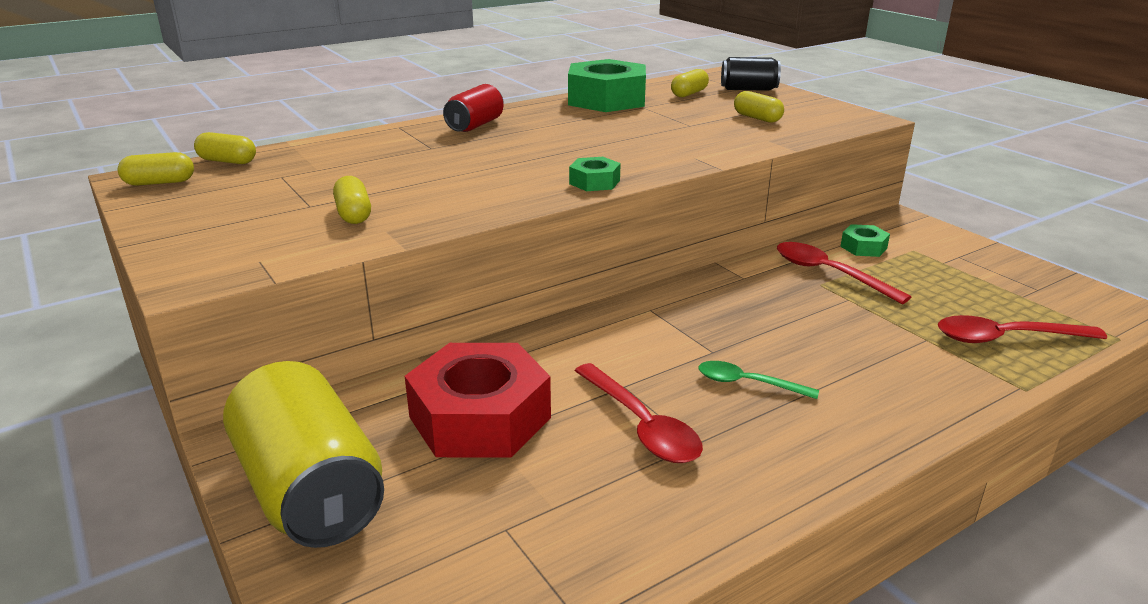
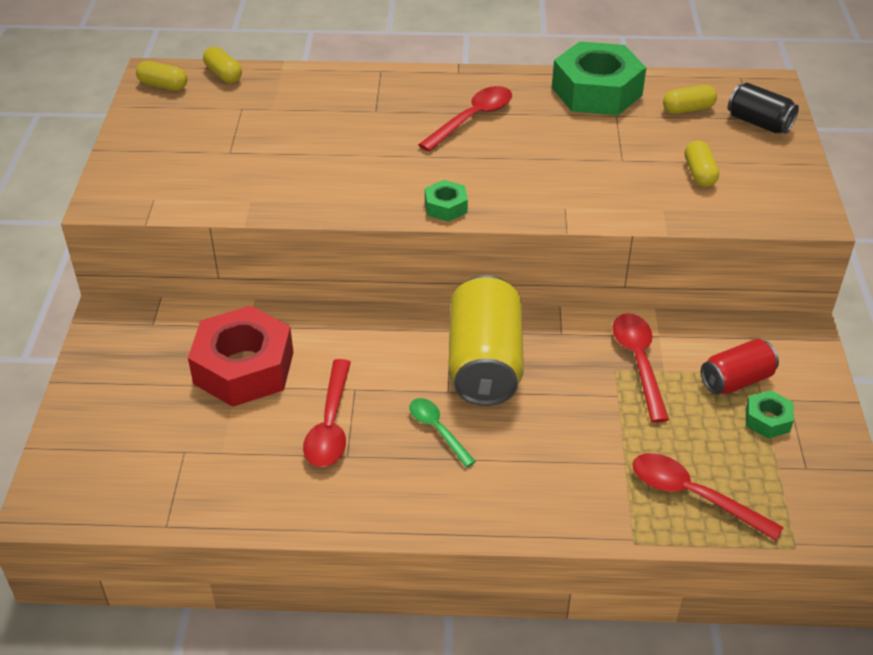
camera: 35 degrees right, 15 degrees up
yellow can [223,361,384,548] -> yellow can moved to [449,275,524,406]
yellow capsule [333,176,371,224] -> none
red can [443,84,503,132] -> red can moved to [701,339,779,395]
green nut [840,224,890,257] -> green nut moved to [746,390,794,439]
none -> red spoon [418,86,512,152]

